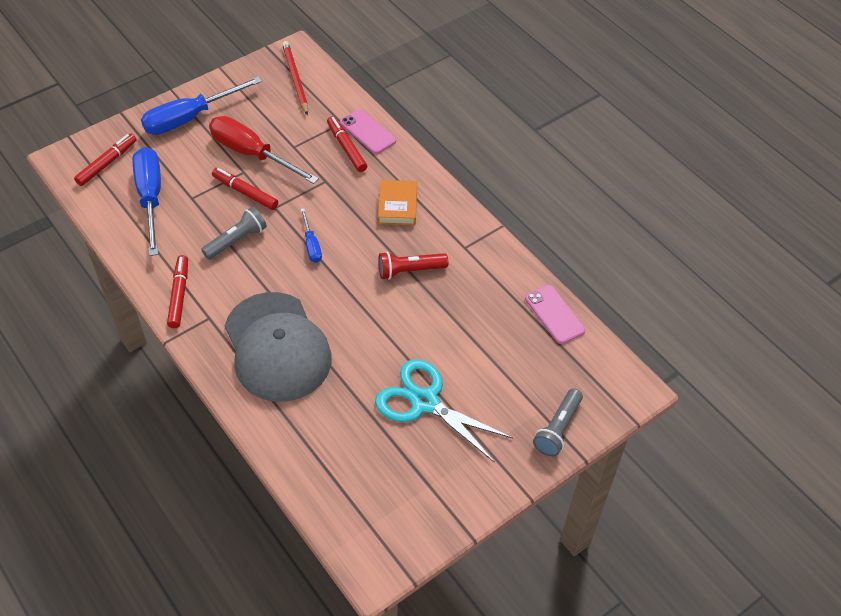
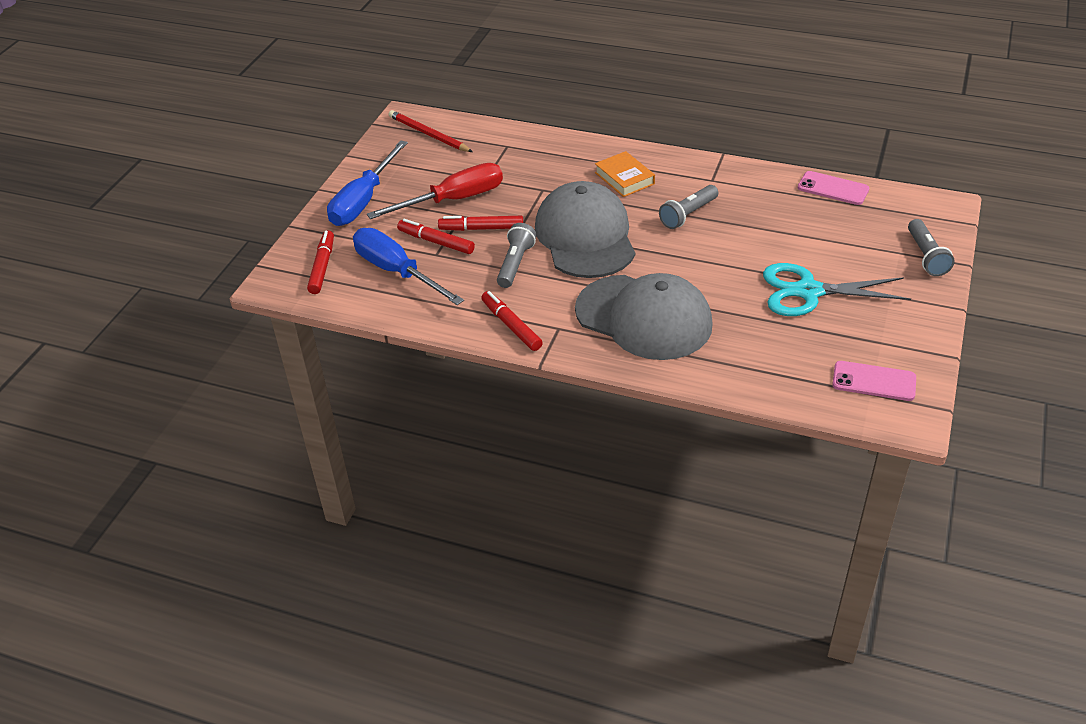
camera: 30 degrees left, 10 degrees down
red screwdriver [209,116,319,184] -> red screwdriver turned 150 degrees clockwise [367,163,503,219]
blue screwdriver [301,208,322,263] -> grey cap [535,181,635,278]
red marker [327,116,367,172] -> red marker moved to [397,219,475,254]
pink phone [340,109,396,154] -> pink phone moved to [832,361,916,401]
red flashlight [378,252,448,280] -> grey flashlight [659,185,718,229]

